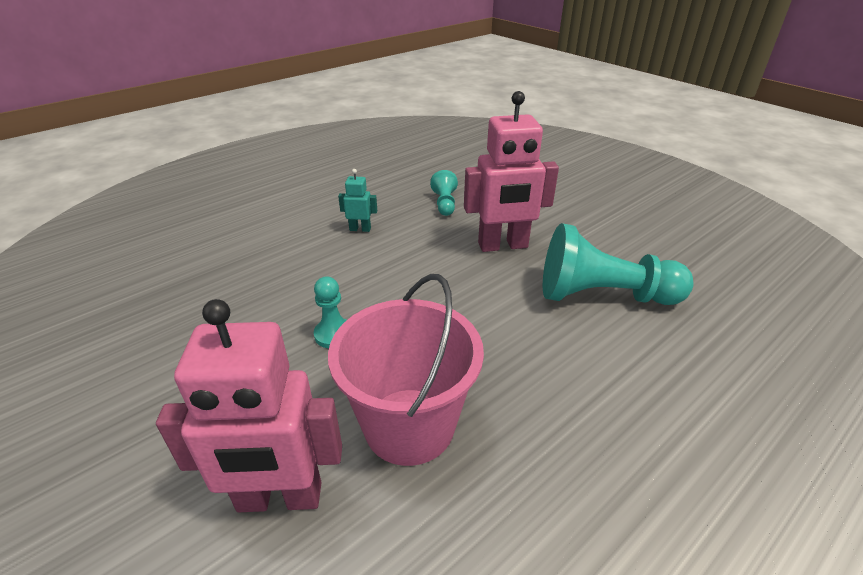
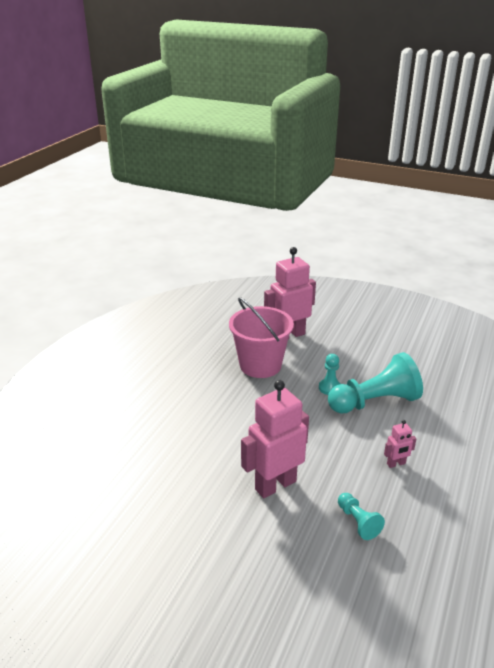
camera: 155 degrees right, 5 degrees down
turquoise robot [338,169,377,232] -> pink robot [384,420,417,468]
turquoise pawn [543,223,694,305] -> turquoise pawn moved to [328,352,423,413]

